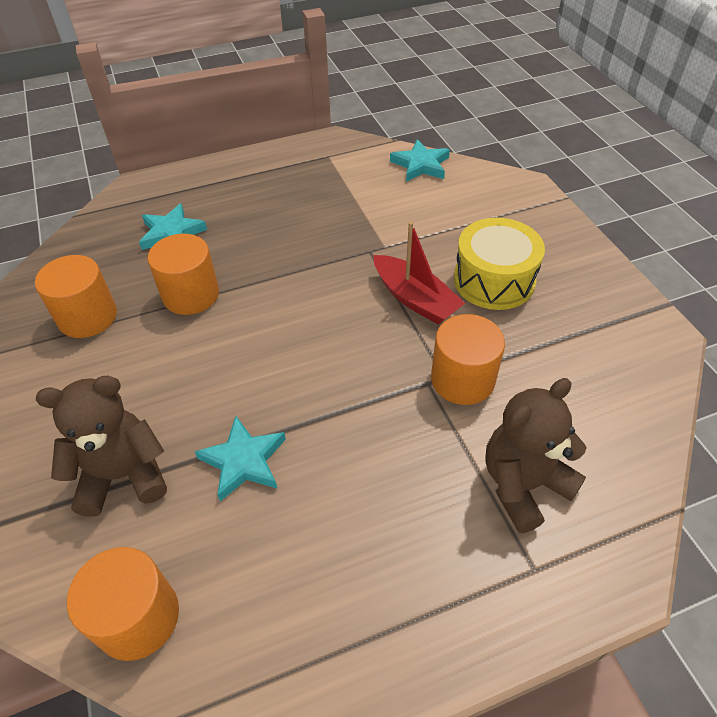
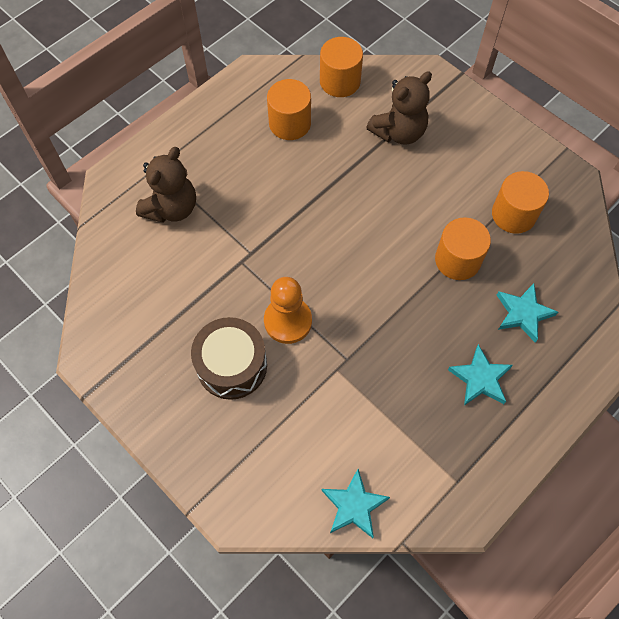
camera: 155 degrees right, 15 degrees up
turquoise star [195,416,286,501] -> turquoise star moved to [448,344,513,405]
red boat [374,222,465,324] -> orange pawn [264,277,312,344]
orange cylinder [431,314,505,405] -> orange cylinder moved to [267,79,311,140]
yellow drum [454,218,545,310] -> brown drum [191,317,267,400]

